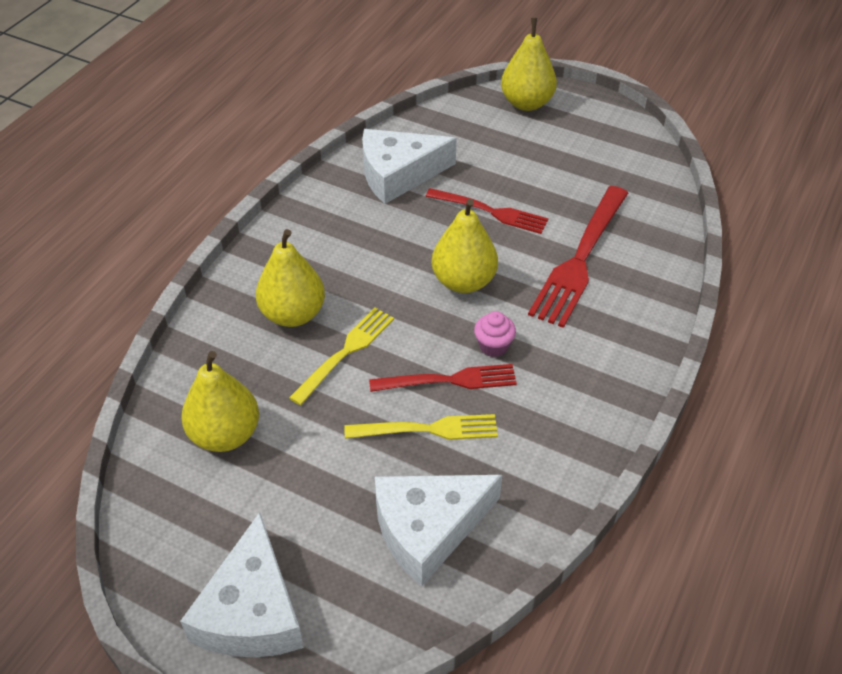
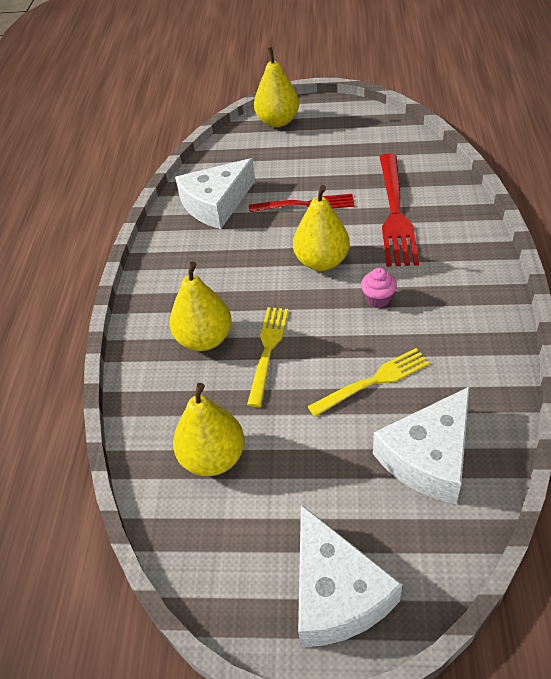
camera: 20 degrees left, 0 degrees up
red fork [369,364,517,392] -> none

